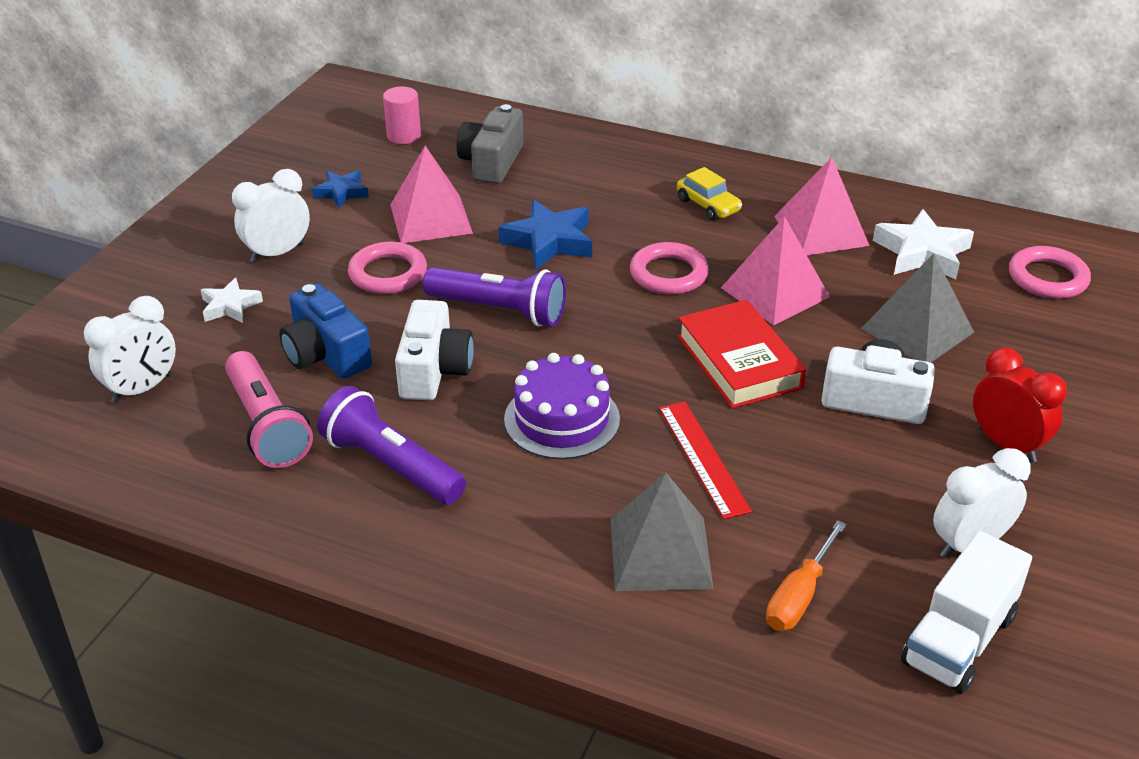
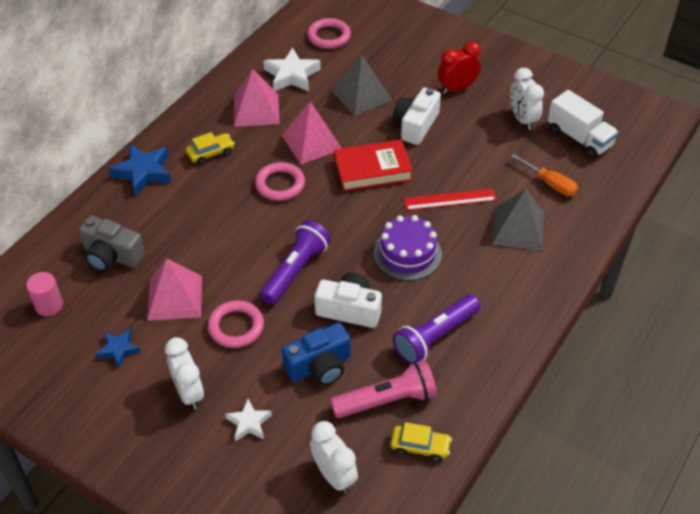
camera: 80 degrees left, 10 degrees up
blue star [499,200,592,270] -> blue star moved to [109,144,172,196]
none -> yellow car [390,422,452,462]

